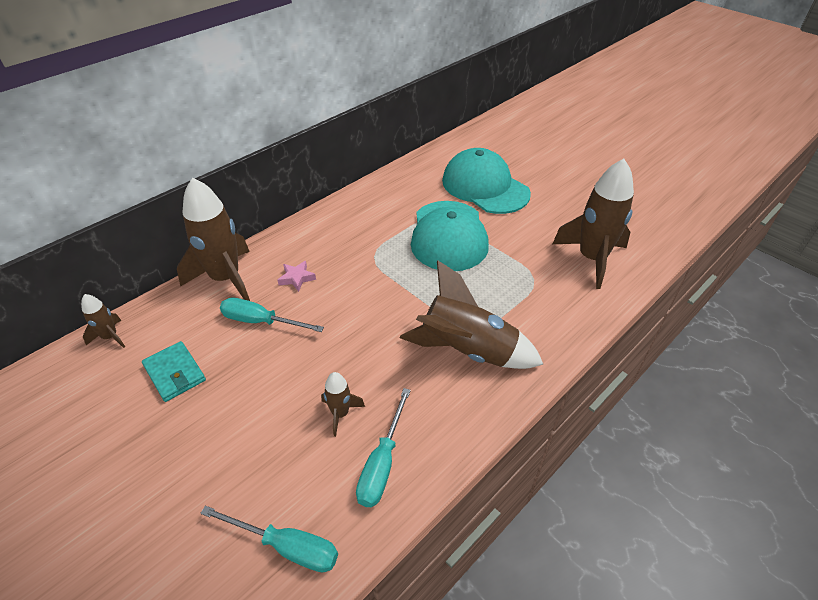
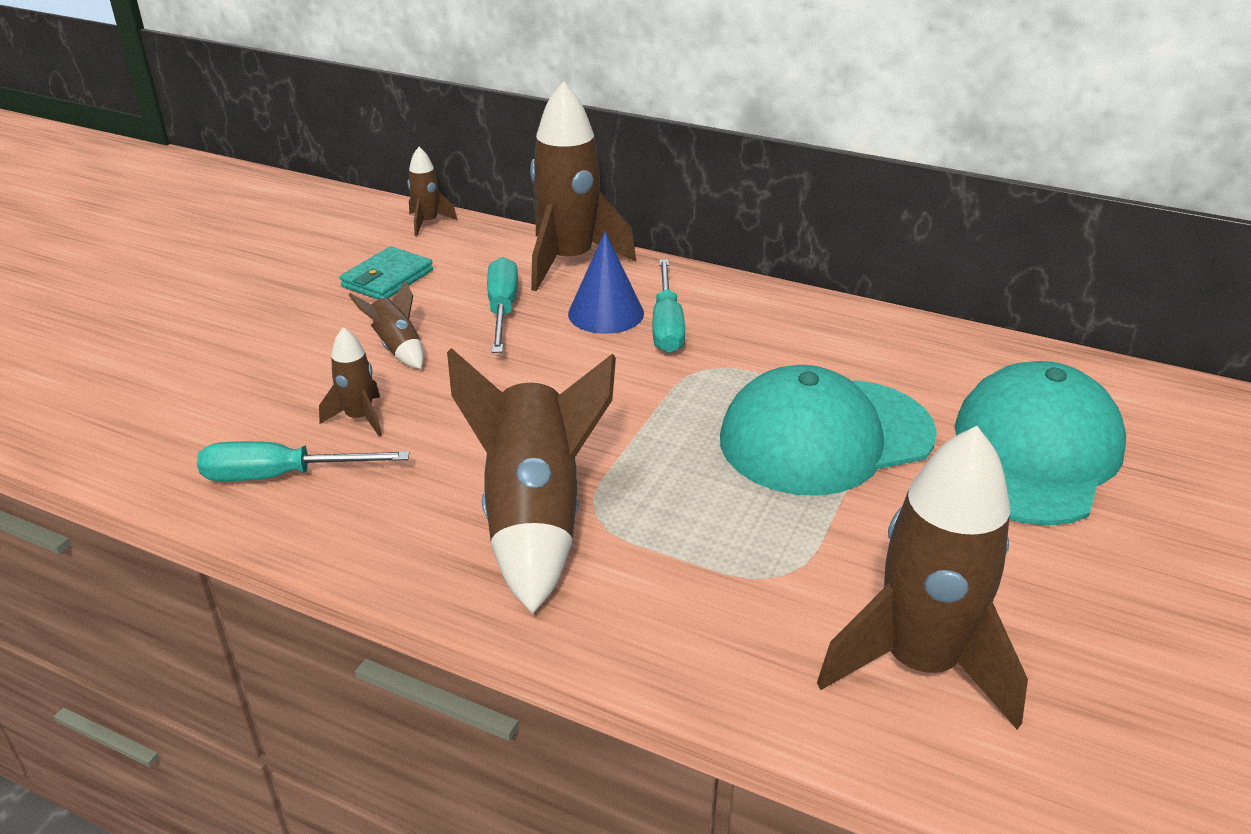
camera: 70 degrees right, 10 degrees down
turquoise screwdriver [200,506,338,573] -> turquoise screwdriver moved to [652,259,685,353]
pink star [278,261,316,292] -> blue cone [568,232,644,334]
none -> brown rocket [349,281,424,369]

